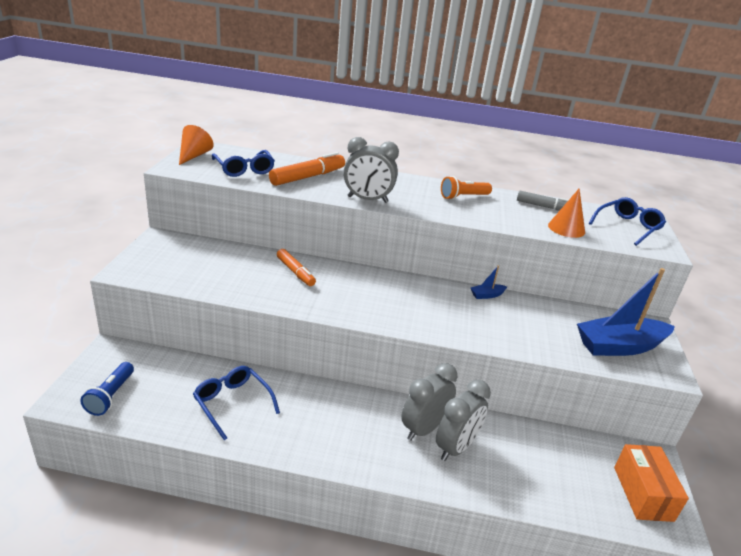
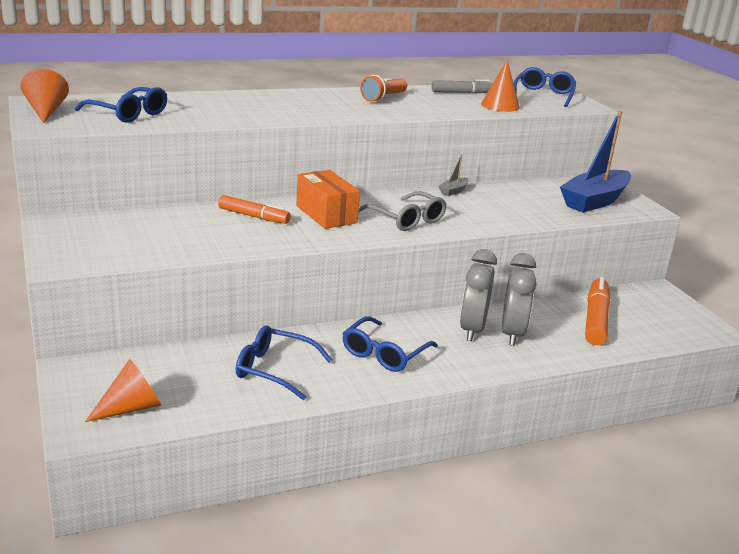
camera: 30 degrees left, 5 degrees down
blue flashlight [80,362,134,416] -> orange cone [85,359,161,422]
orange marker [269,152,345,186] -> orange marker moved to [585,277,610,345]
grey clock [343,137,399,203] -> none
blue boat [471,265,507,299] -> grey boat [439,154,469,196]
orange box [614,444,689,522] -> orange box moved to [296,170,360,229]
none -> blue glasses [342,316,438,372]
none -> grey glasses [358,191,446,231]

